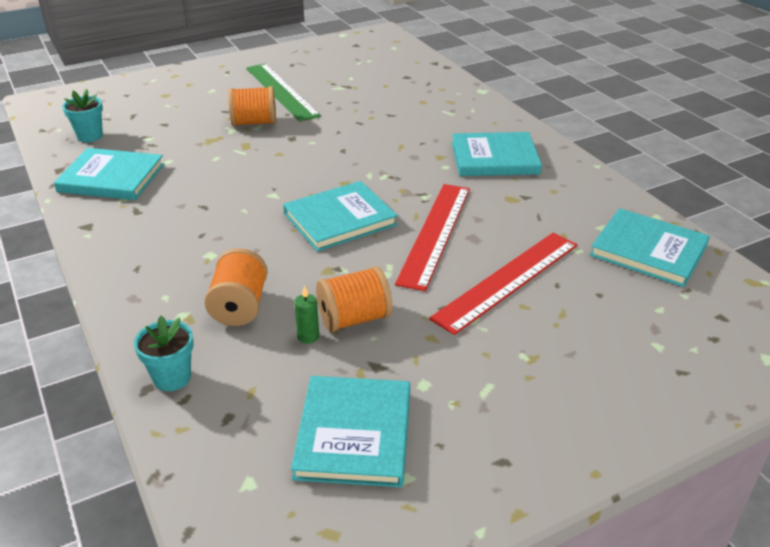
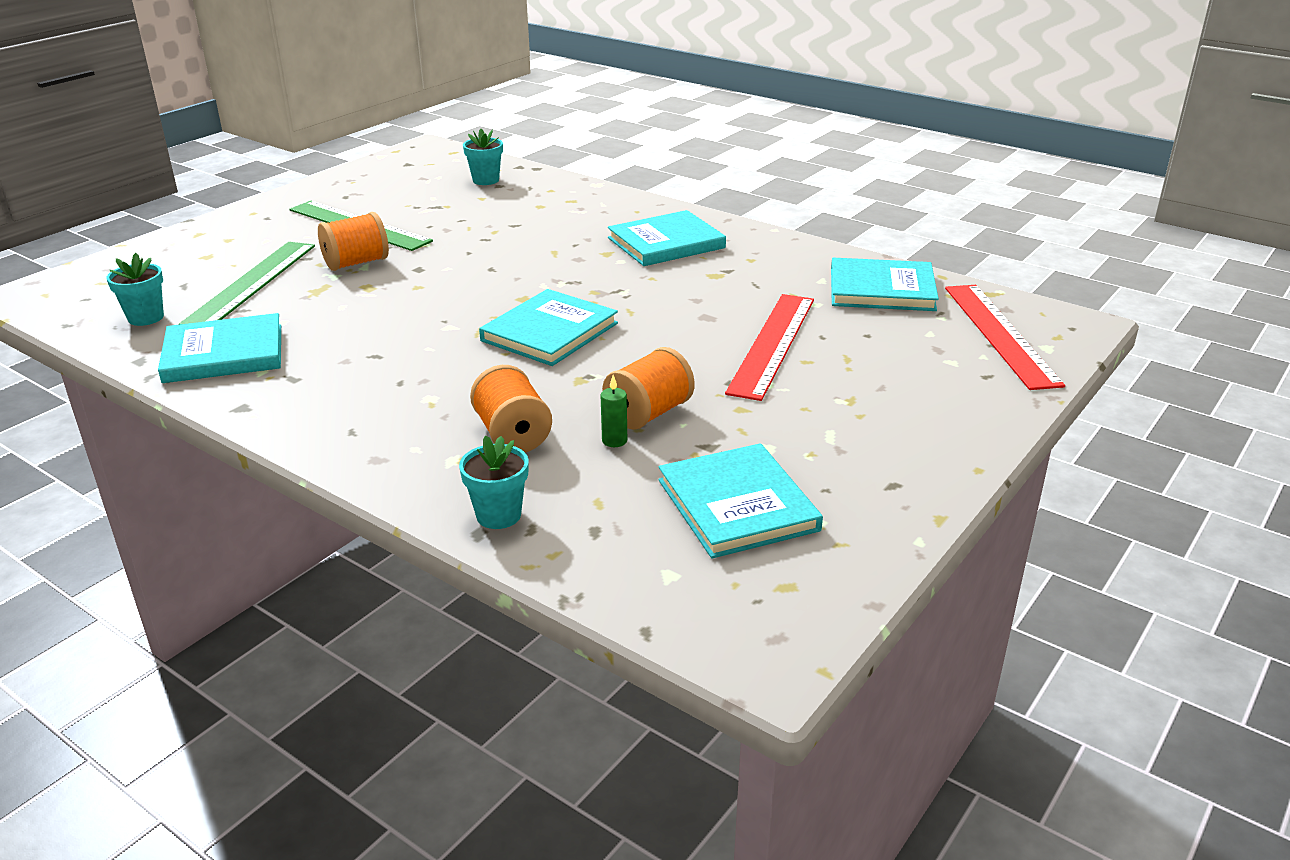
camera: 25 degrees left, 5 degrees down
red ruler [395,184,470,291] -> red ruler moved to [945,285,1065,390]
none -> green ruler [179,242,315,325]
none -> turquoise flower pot [463,129,503,185]

